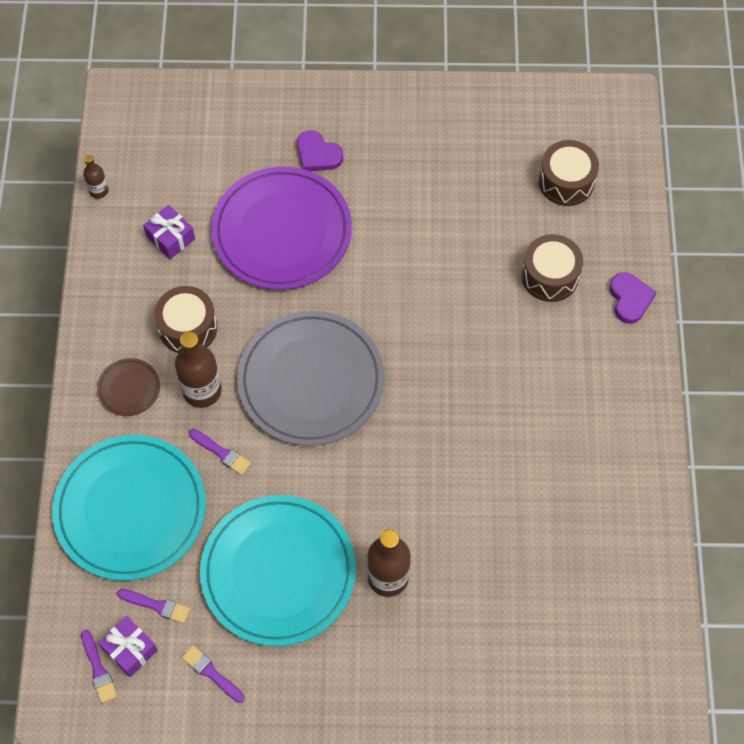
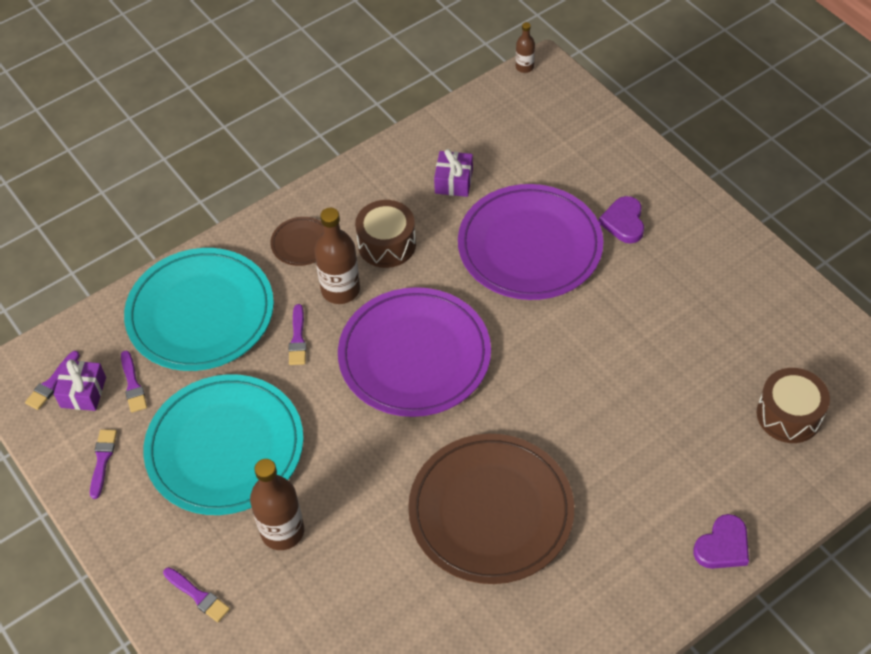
camera: 55 degrees right, 10 degrees down
brown bottle [83,155,109,199] -> brown bottle moved to [516,22,535,73]
grey plate [237,311,385,446] -> purple plate [338,287,491,417]
brown drum [522,234,583,302] -> none
none -> purple brush [163,567,230,622]
none -> brown plate [408,434,574,584]

